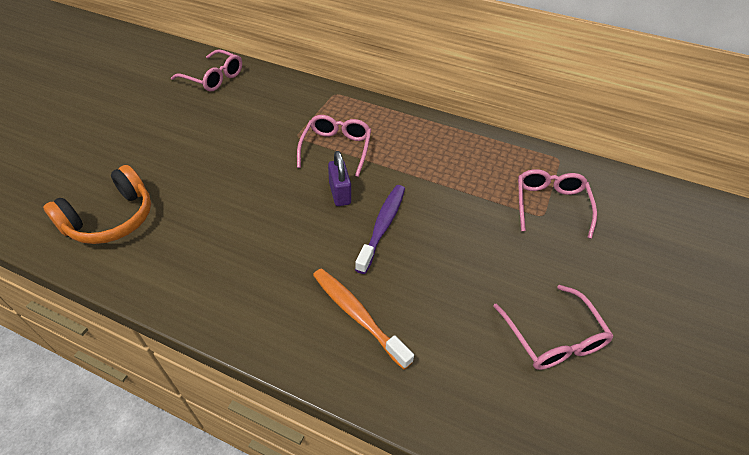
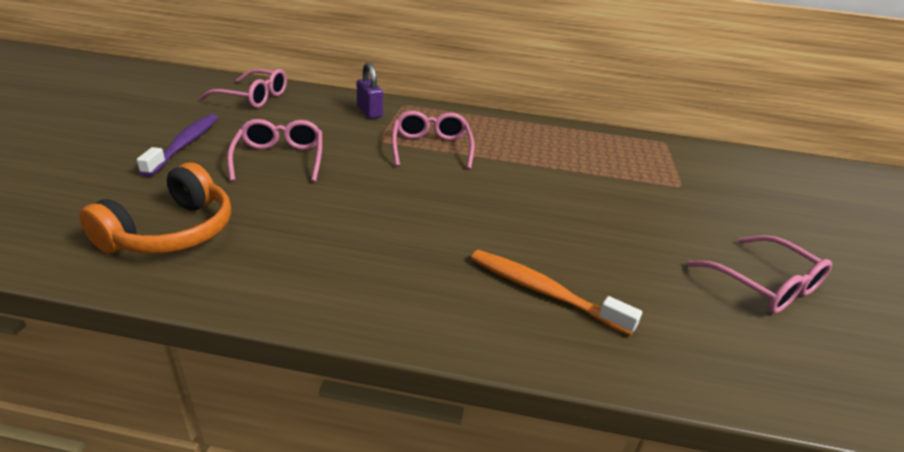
camera: 15 degrees left, 15 degrees down
purple padlock [328,151,351,206] -> purple padlock moved to [357,62,383,119]
purple toothbrush [355,185,405,274] -> purple toothbrush moved to [137,114,218,177]
pink glasses [518,169,597,239] -> pink glasses moved to [227,119,322,182]

